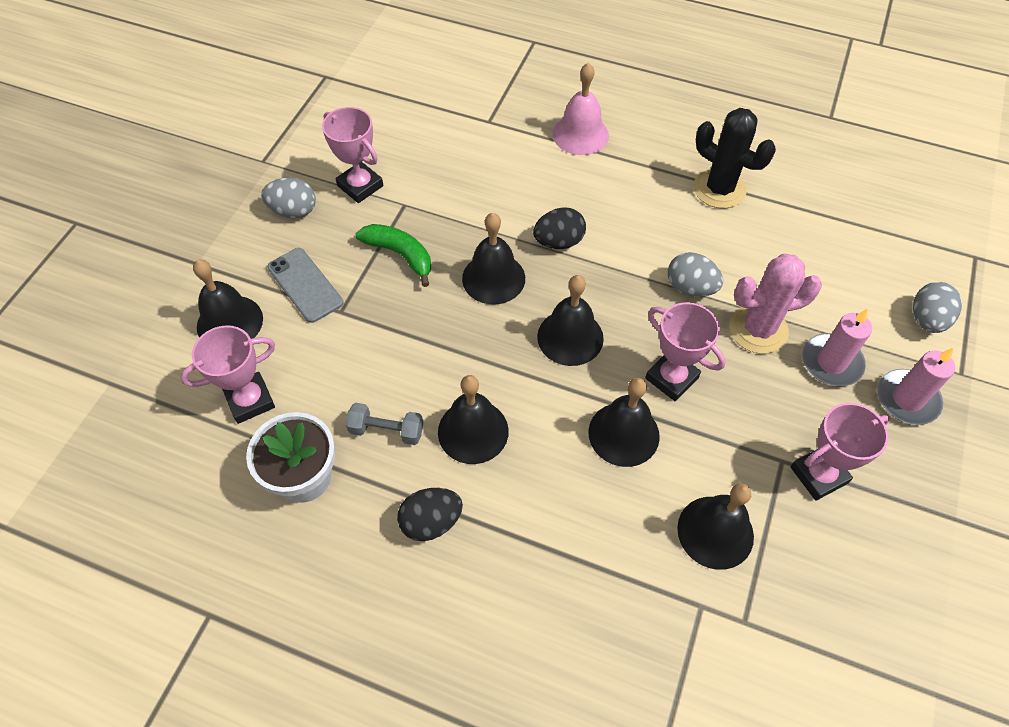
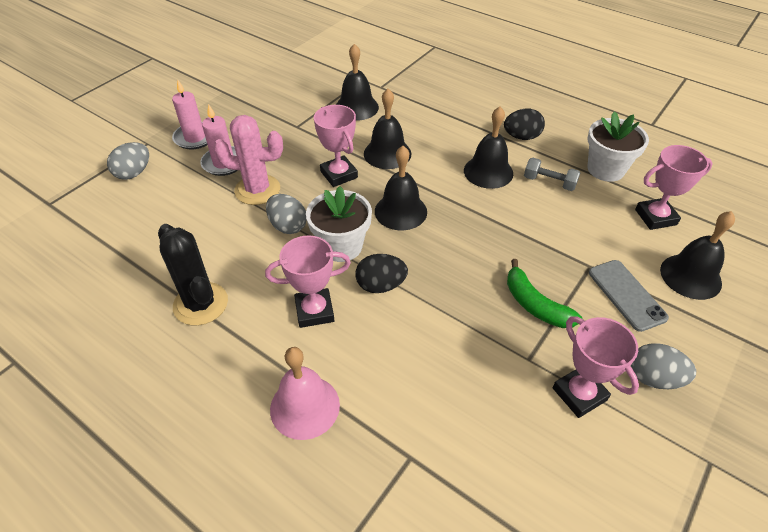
camera: 165 degrees left, 10 degrees down
black bell [462,213,525,304] -> none
pink trophy [790,403,890,501] -> pink trophy moved to [265,235,351,328]
none -> white flower pot [306,186,372,262]

